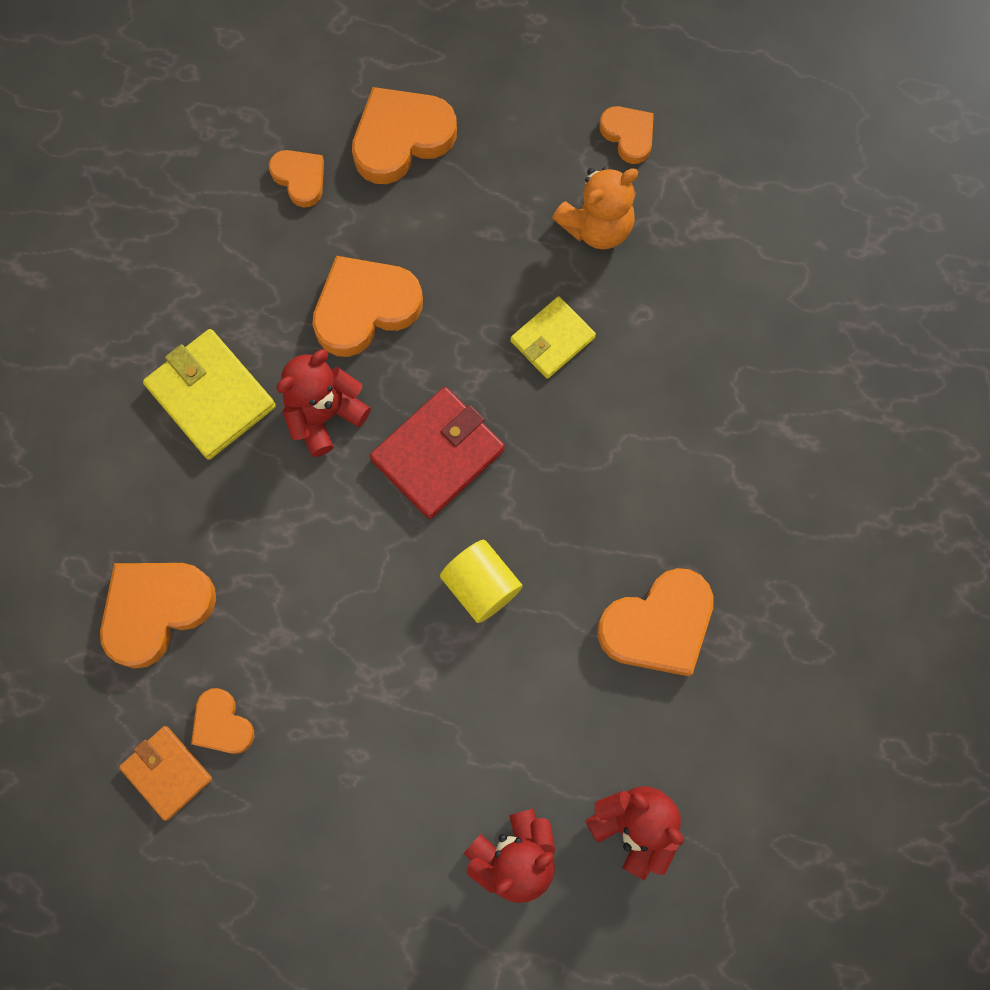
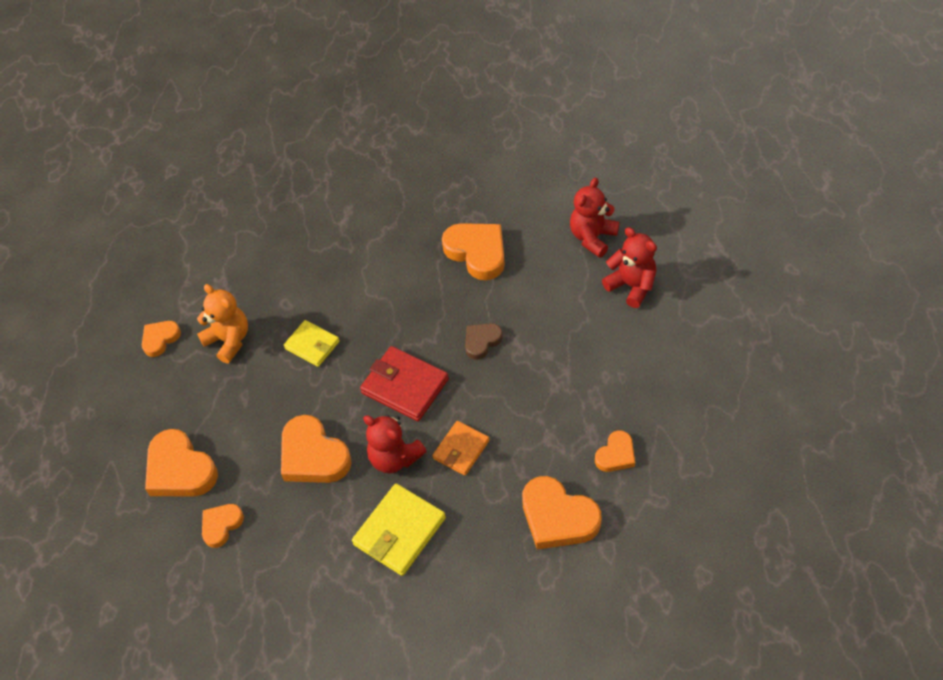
camera: 100 degrees left, 20 degrees down
orange wallet [119,726,212,821] -> orange wallet moved to [432,421,489,476]
yellow cylinder [440,540,523,623] -> brown heart [465,323,503,360]

